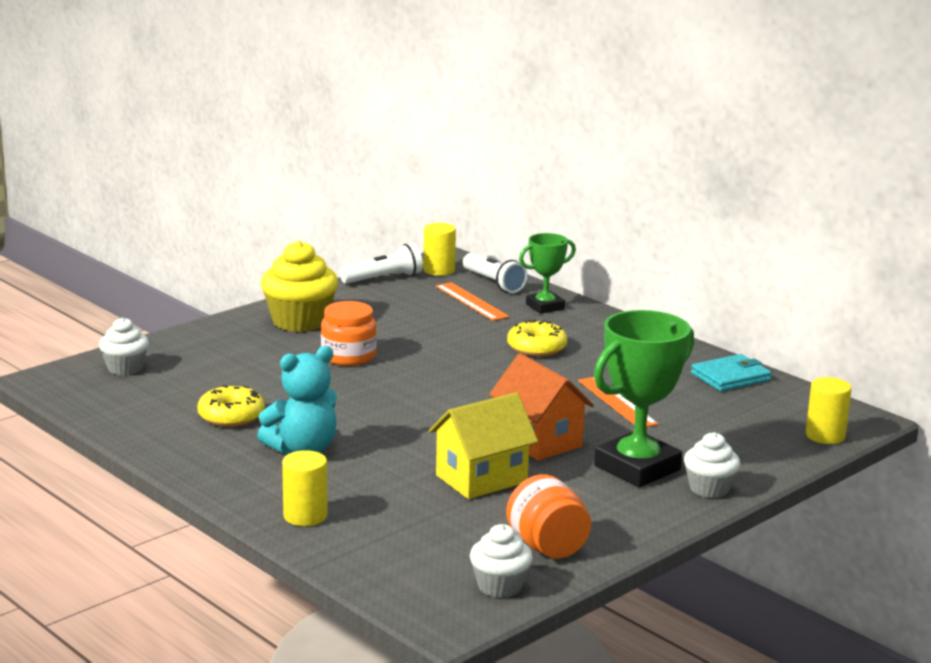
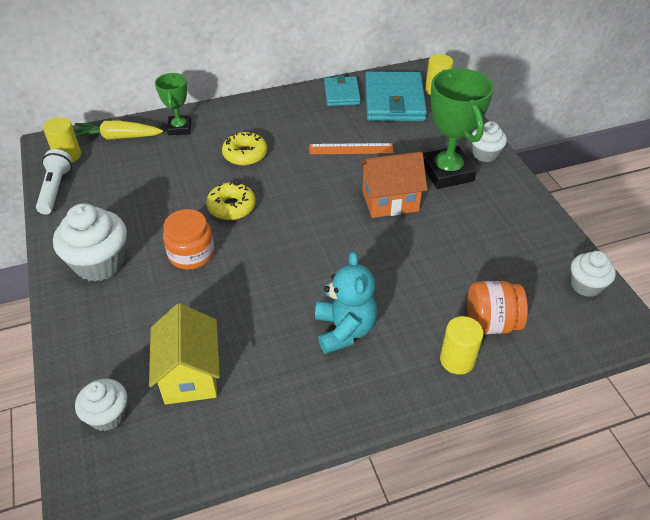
camera: 65 degrees left, 25 degrees up
yellow donut [197,385,265,427] -> yellow donut moved to [206,182,256,220]
yellow cupcake [261,240,338,332] -> white cupcake [53,203,127,282]
yellow house [429,392,538,499] -> yellow house moved to [149,303,220,404]
orange ruler [436,282,509,321] -> none
white flashlight [463,253,528,293] -> yellow carrot [73,121,163,140]
orange jar [506,474,591,559] -> orange jar moved to [467,281,528,334]
none -> turquoise wallet [365,71,427,121]

